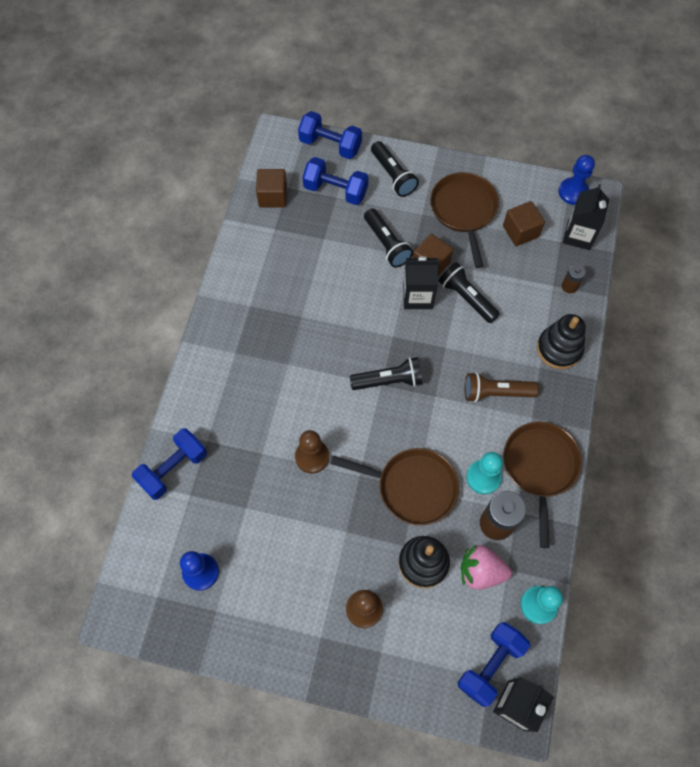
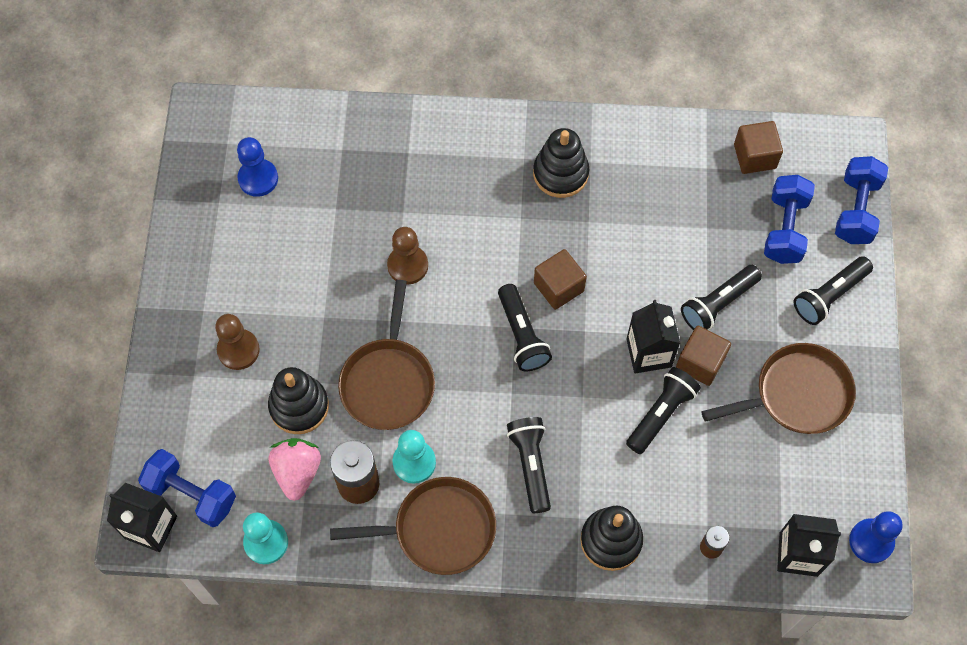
camera: 80 degrees right, 0 degrees up
blue dumbbell [132,428,207,500] -> none
brown flashlight [465,372,539,402] -> black flashlight [507,417,551,513]
brown cube [503,201,545,246] -> brown cube moved to [534,249,587,310]
none -> black stacking toy [533,128,589,198]

